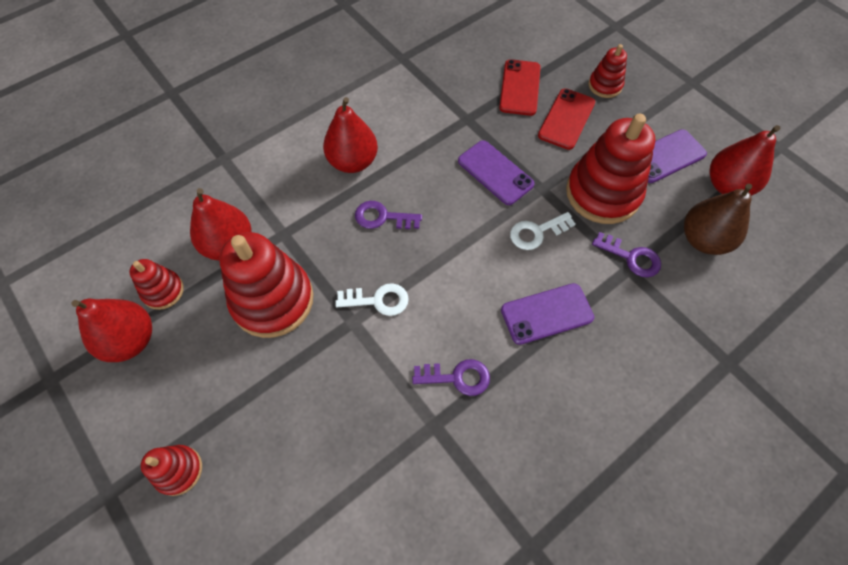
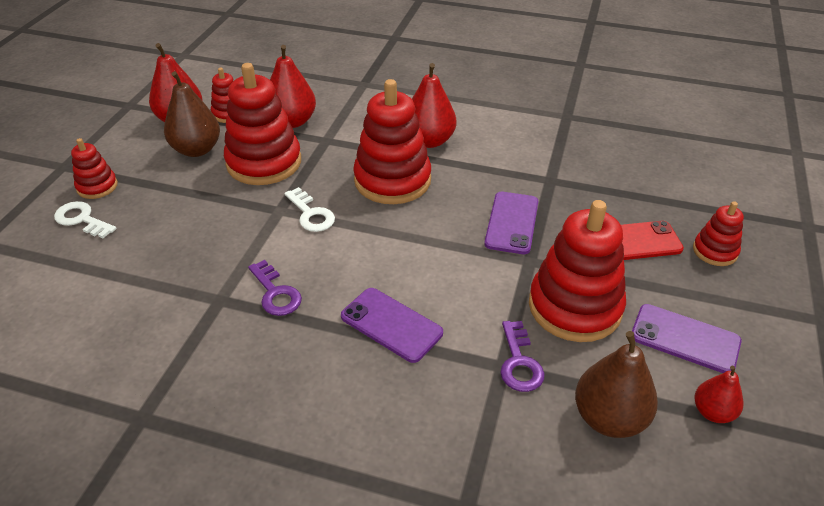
camera: 55 degrees right, 20 degrees down
purple key [355,201,422,229] -> red stacking toy [353,79,431,204]
red phone [499,59,541,116] -> none
white key [510,212,575,250] -> white key moved to [54,201,116,238]
red pear [710,125,780,196] -> red pear [694,366,743,423], size x0.59
none -> brown pear [164,71,220,157]

